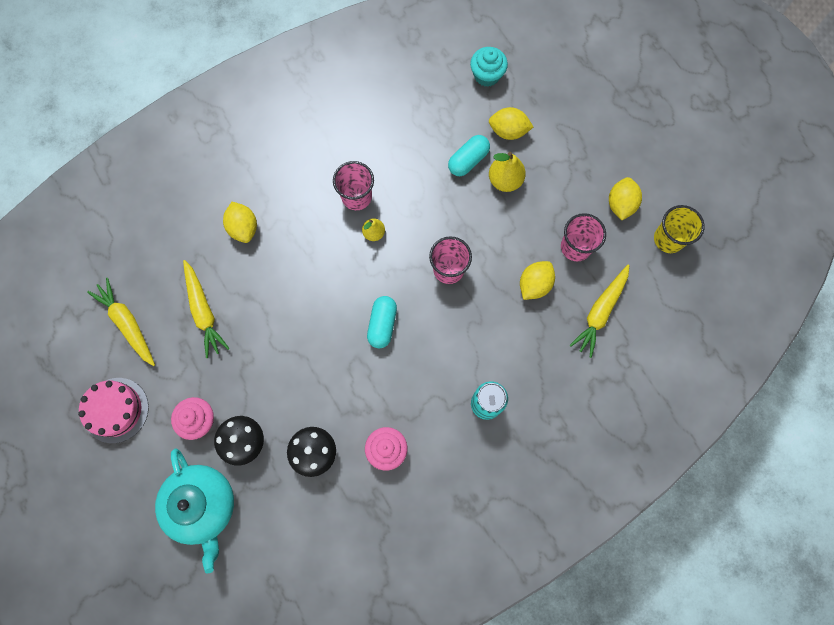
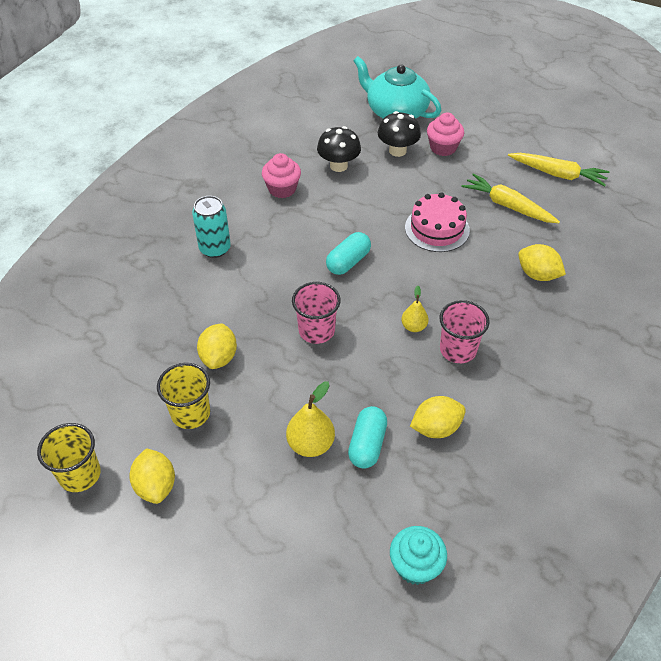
camera: 150 degrees right, 25 degrees down
pink cake [78,378,149,443] -> pink cake moved to [405,192,470,252]
turquoise capsule [367,296,397,348] -> turquoise capsule turned 60 degrees clockwise [326,232,371,275]
yellow lemon [489,107,533,140] -> yellow lemon moved to [410,396,466,438]
pink cup [561,213,606,261] -> yellow cup [157,363,210,429]
yellow carrot [569,265,629,358] -> none

